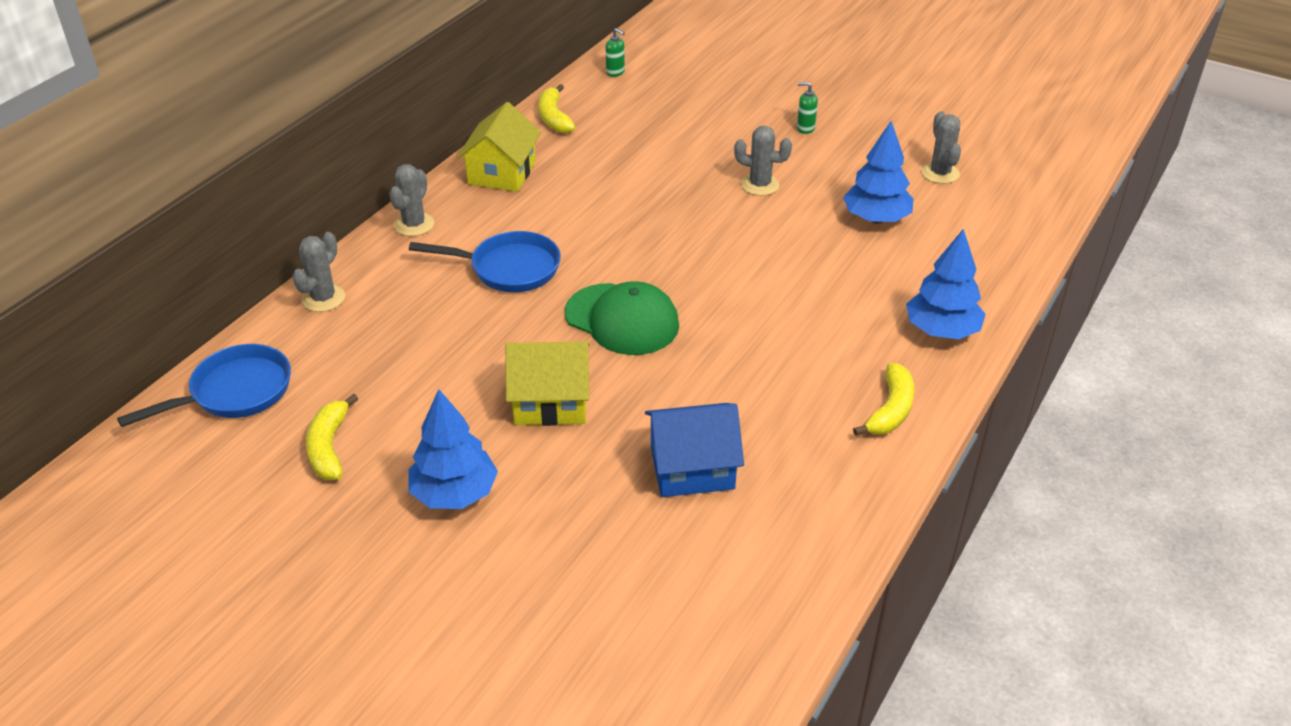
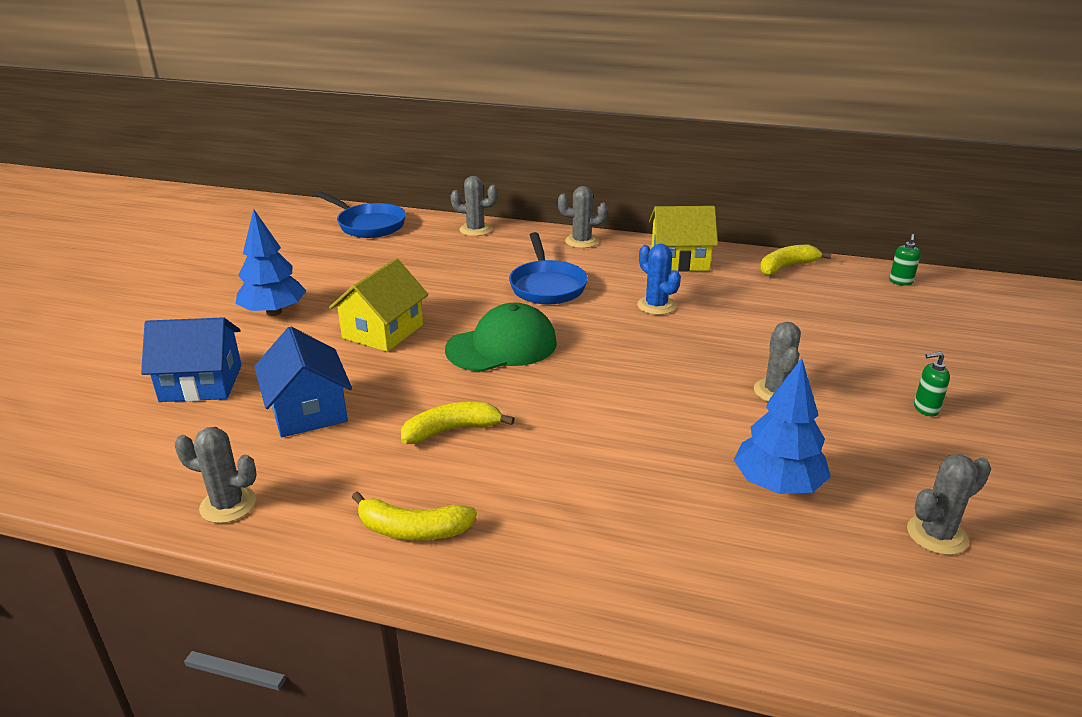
camera: 75 degrees right, 10 degrees down
yellow banana [306,394,358,480] -> yellow banana moved to [401,402,515,444]
yellow house [505,341,590,426] -> yellow house turned 45 degrees clockwise [329,258,429,352]
green cap [565,281,679,355] -> green cap turned 135 degrees counterclockwise [445,303,557,372]
green soap dispenser [797,82,818,134] -> green soap dispenser turned 90 degrees counterclockwise [914,352,950,416]
blue tree [906,229,986,339] -> none
none -> blue house [141,317,242,402]
none -> grey cactus [175,427,257,523]
none -> blue cactus [637,244,681,315]

